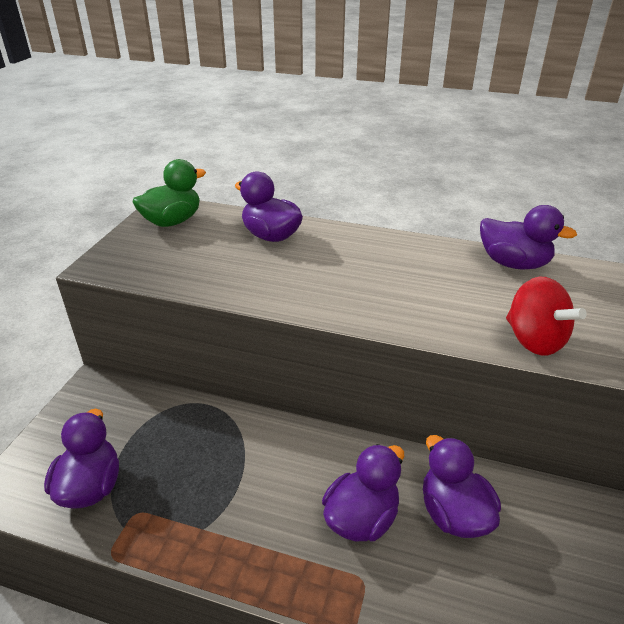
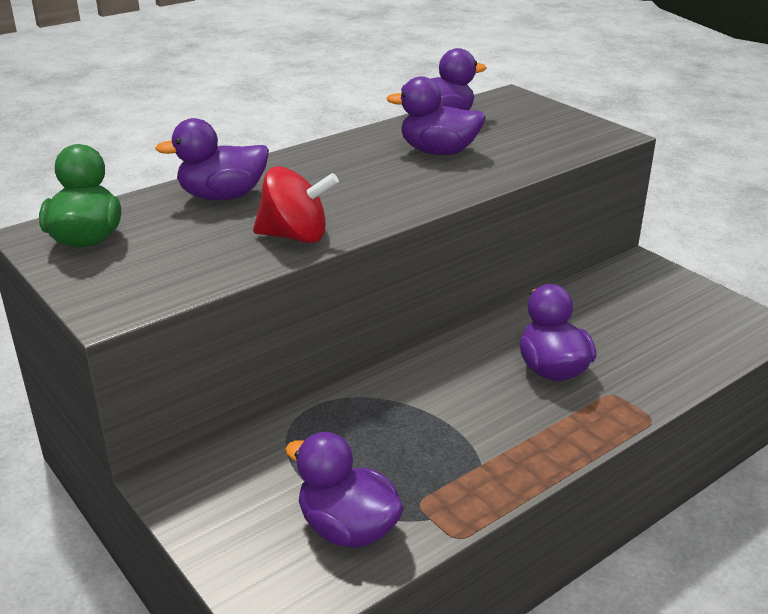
camera: 55 degrees left, 5 degrees down
purple duck [423,435,501,538] -> purple duck moved to [387,76,486,155]
red spinning top [506,276,587,356] -> red spinning top moved to [253,166,339,243]

